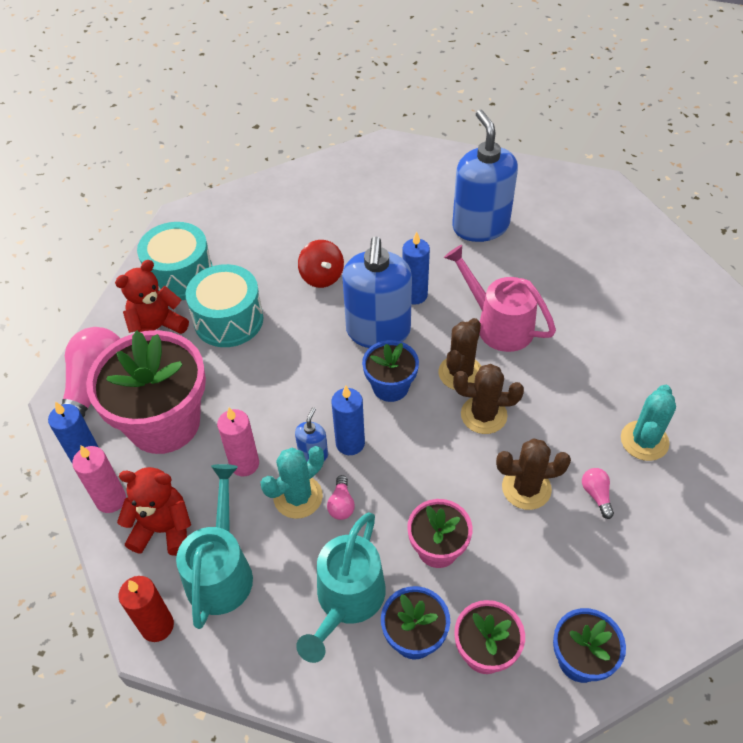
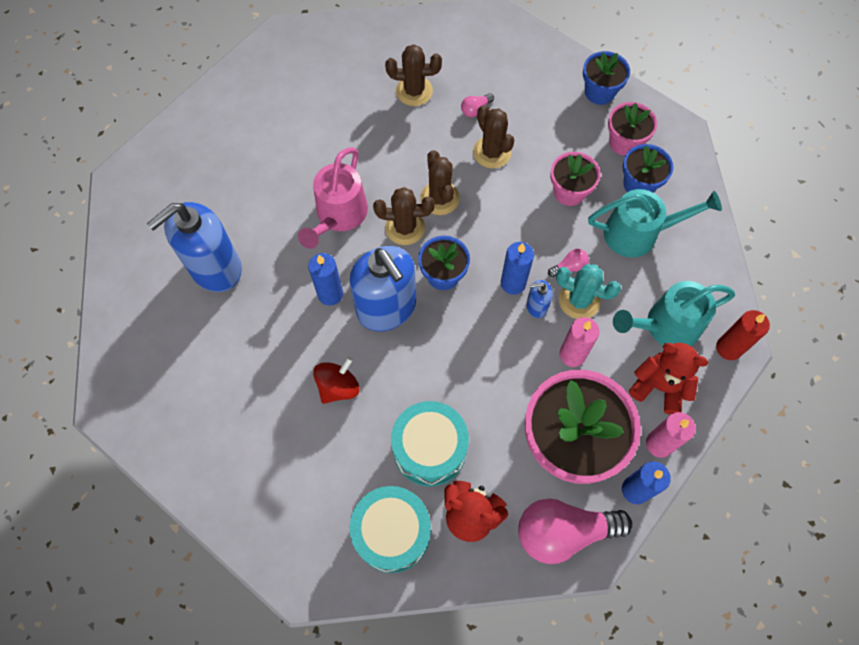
camera: 115 degrees left, 15 degrees up
red teddy bear [117,467,191,556] -> red teddy bear turned 135 degrees clockwise [629,343,708,415]
blue soap dispenser [342,236,412,348] -> blue soap dispenser turned 75 degrees clockwise [349,246,416,331]
turquoise cactus [621,385,676,461] -> brown cactus [385,44,442,106]

